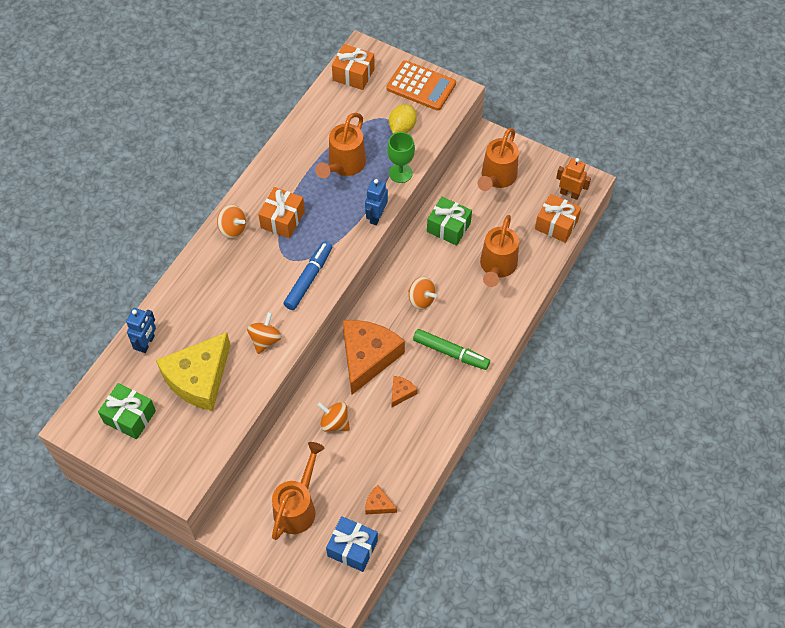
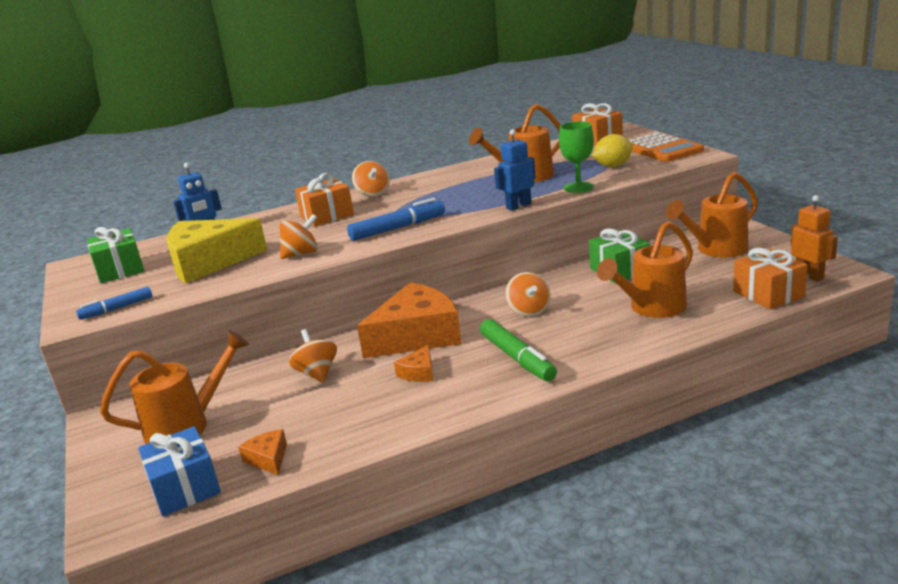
camera: 40 degrees right, 35 degrees down
orange gift [258,187,305,238] -> orange gift moved to [295,173,354,226]
orange cheese [392,376,418,407] -> orange cheese turned 135 degrees clockwise [394,345,433,382]
none -> blue marker [76,287,152,320]

